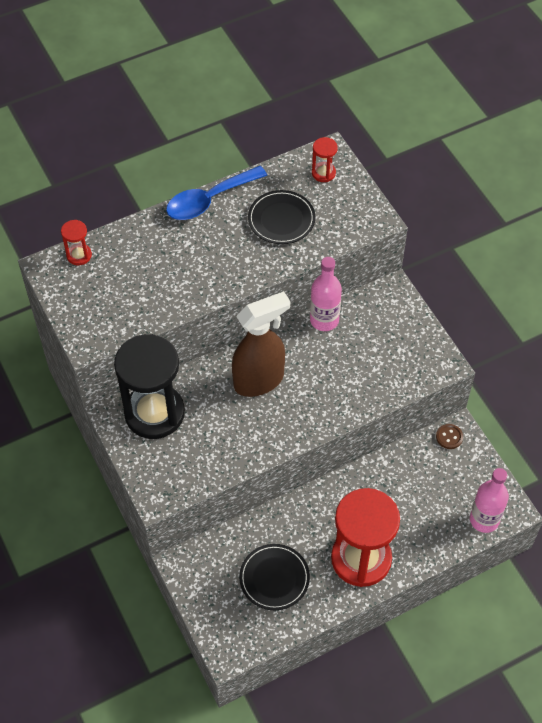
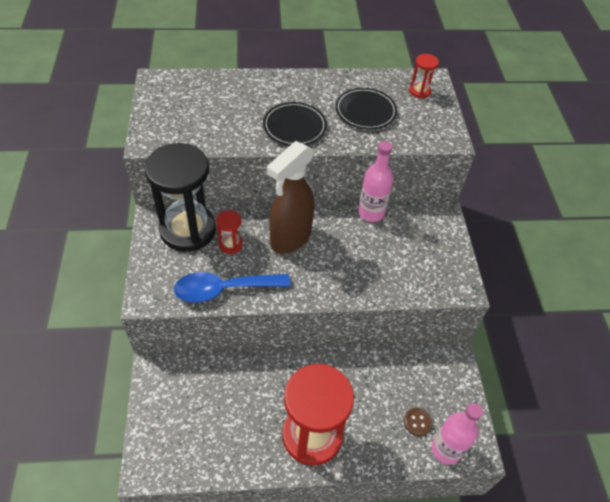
camera: 20 degrees right, 5 degrees down
red hourglass [61,220,92,265] -> red hourglass moved to [216,210,243,254]
blue spoon [166,166,267,220] -> blue spoon moved to [173,272,290,302]
brown spray bottle [232,291,290,397] -> brown spray bottle turned 135 degrees clockwise [267,141,314,254]
black plate [239,544,310,610] -> black plate moved to [263,102,327,146]
brown button [436,424,463,449] -> brown button moved to [404,408,432,436]

